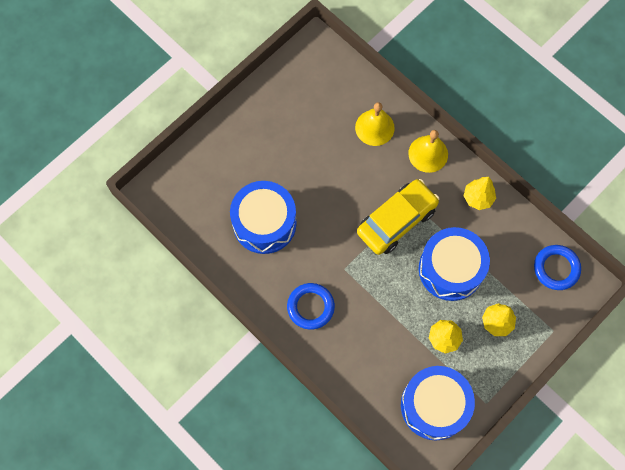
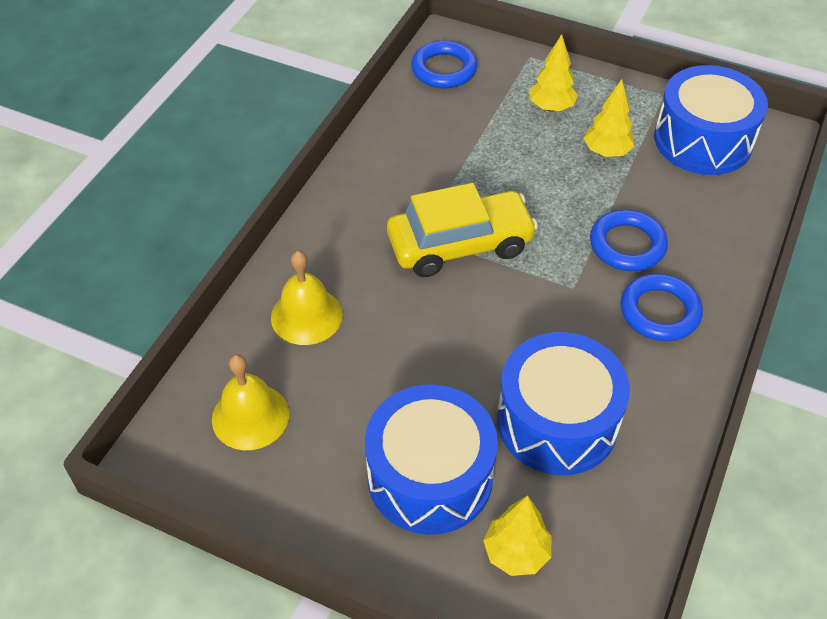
camera: 110 degrees left, 20 degrees down
yellow car [357,179,440,255] -> yellow car turned 135 degrees clockwise [387,183,538,277]
yellow bell [408,130,448,173] -> yellow bell moved to [212,354,289,450]
blue drum [419,227,490,301] -> blue drum moved to [365,384,498,535]
yellow tree [464,177,496,210] -> yellow tree moved to [483,495,551,576]
none -> blue ring [590,210,668,271]

